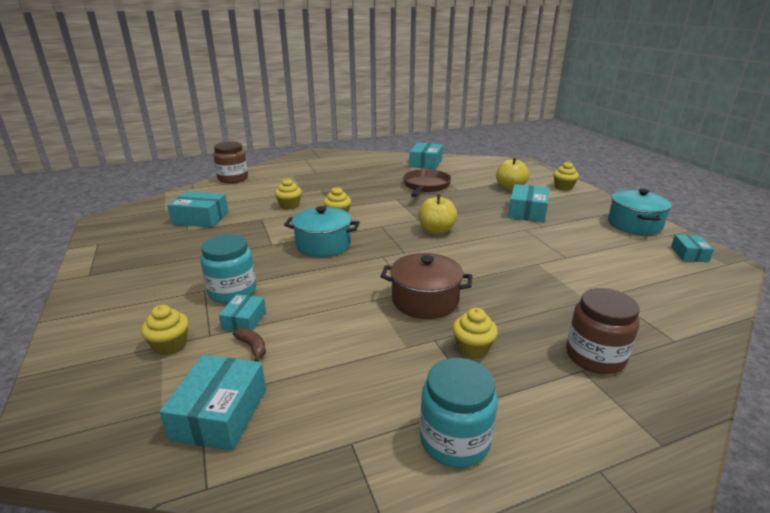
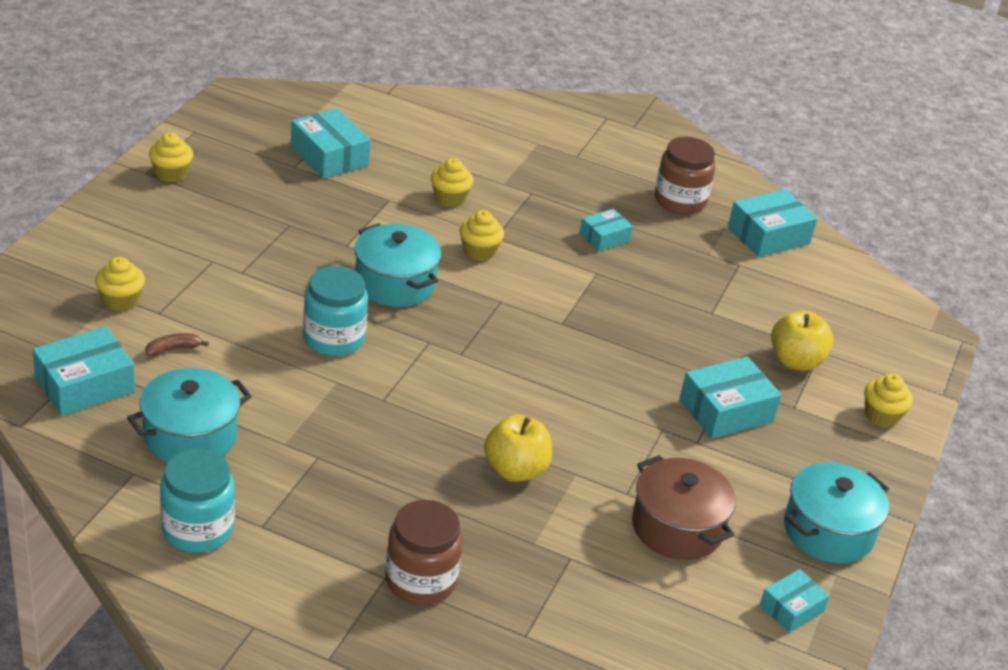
camera: 40 degrees right, 10 degrees up
turquoise jar [200,234,256,304] -> turquoise jar moved to [303,266,368,356]
brown jar [213,142,248,183] -> brown jar moved to [655,137,715,214]
turquoise box [219,294,266,331] -> turquoise box moved to [580,209,633,251]
brown banana [233,328,266,362] -> brown banana turned 120 degrees counterclockwise [146,333,209,357]
brown pot [380,253,472,319] -> brown pot moved to [632,455,736,560]
brown pan [403,169,452,197] -> none
yellow apple [418,194,457,235] -> yellow apple moved to [484,415,552,482]
yellow cupcake [452,308,498,359] -> yellow cupcake moved to [149,133,193,183]
none -> turquoise pot [127,368,252,463]

